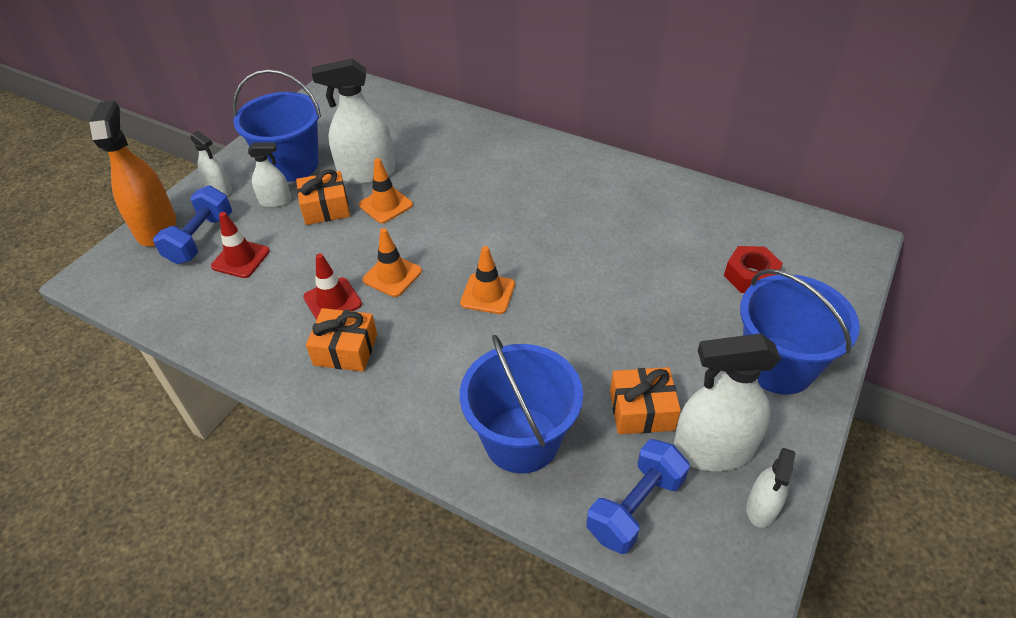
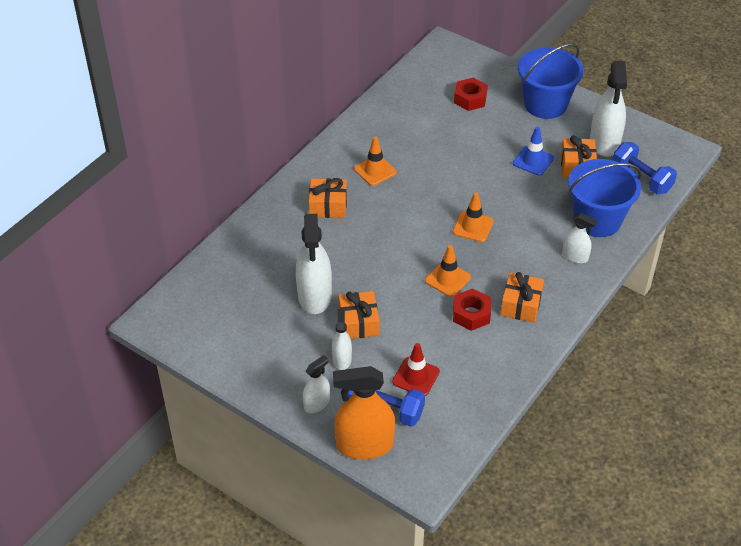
camera: 85 degrees left, 0 degrees up
blue bucket [233,69,321,182] -> none
red traffic cone [303,253,362,320] -> red nut [453,288,491,331]
orange traffic cone [359,158,413,223] -> orange traffic cone moved to [354,137,397,186]
white spray bottle [746,448,795,528] -> white spray bottle moved to [562,213,597,263]
none -> orange gift [309,178,347,218]
none -> blue traffic cone [513,127,554,176]

